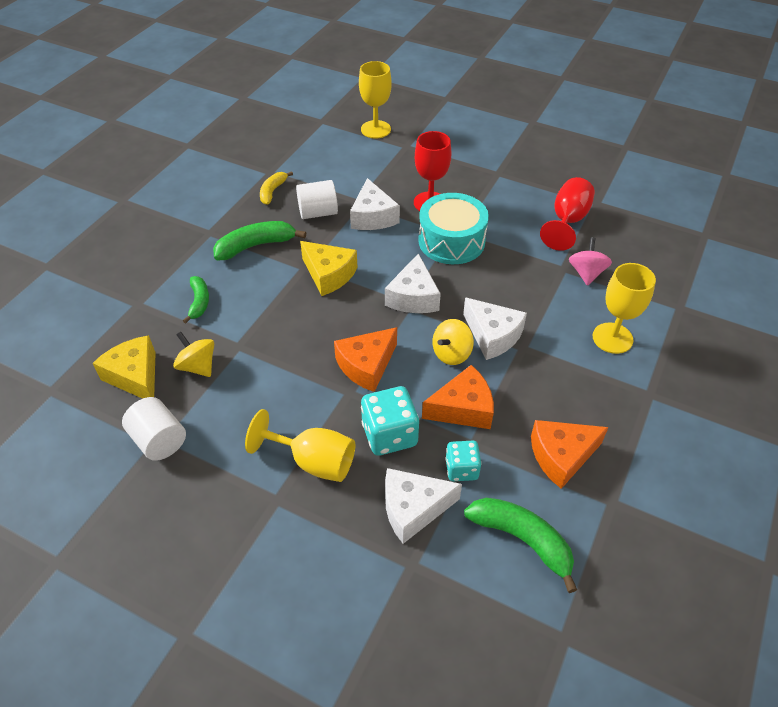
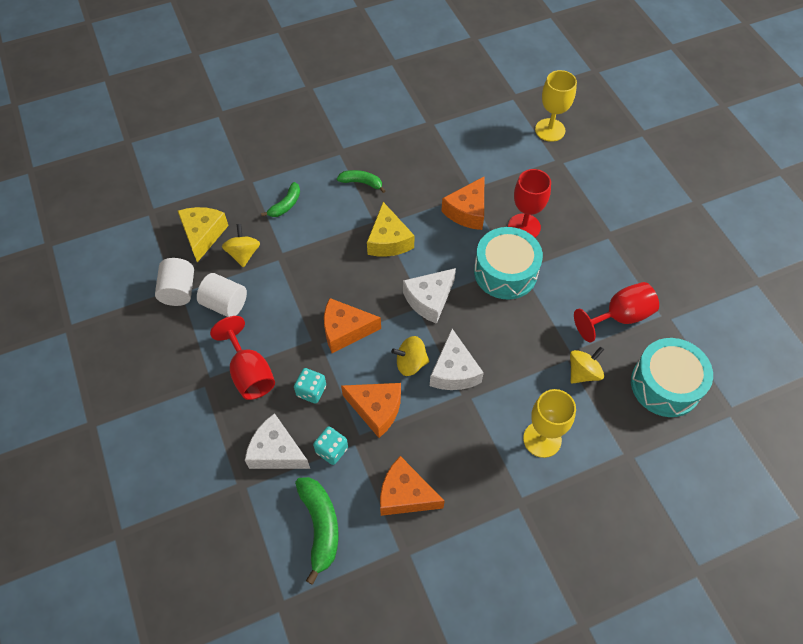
camera: 40 degrees right, 10 degrees up
green banana [213,221,306,261] -> green banana [337,170,385,193], size x0.62
yellow goblet [245,409,355,482] -> red goblet [210,316,275,400]
yellow banana [260,171,293,205] -> none
white cylinder [296,180,338,219] -> white cylinder moved to [197,273,247,317]
white cheese [350,178,400,230] -> orange cheese [442,177,484,230]
turquoise dice [361,386,419,456] -> turquoise dice [294,368,326,404], size x0.62
pink spinning top [569,237,612,286] -> yellow spinning top [570,347,604,384]
none -> turquoise drum [631,338,713,417]

